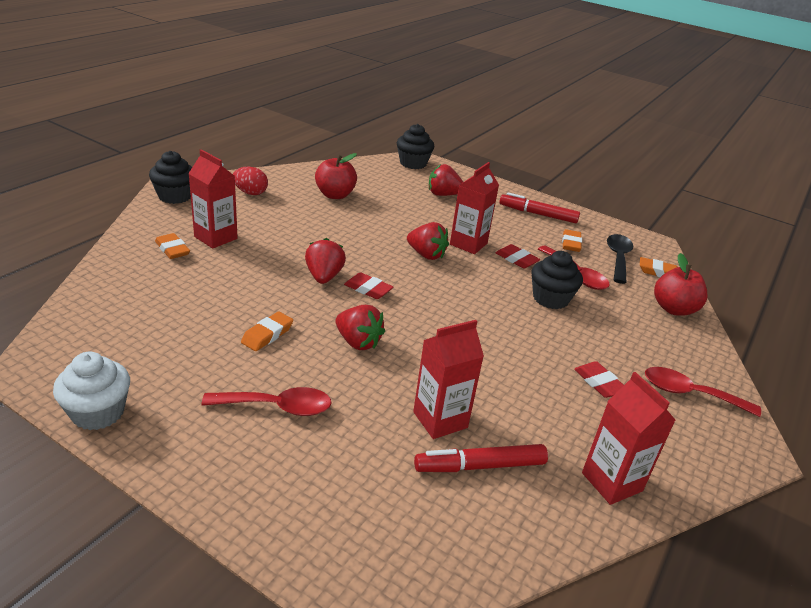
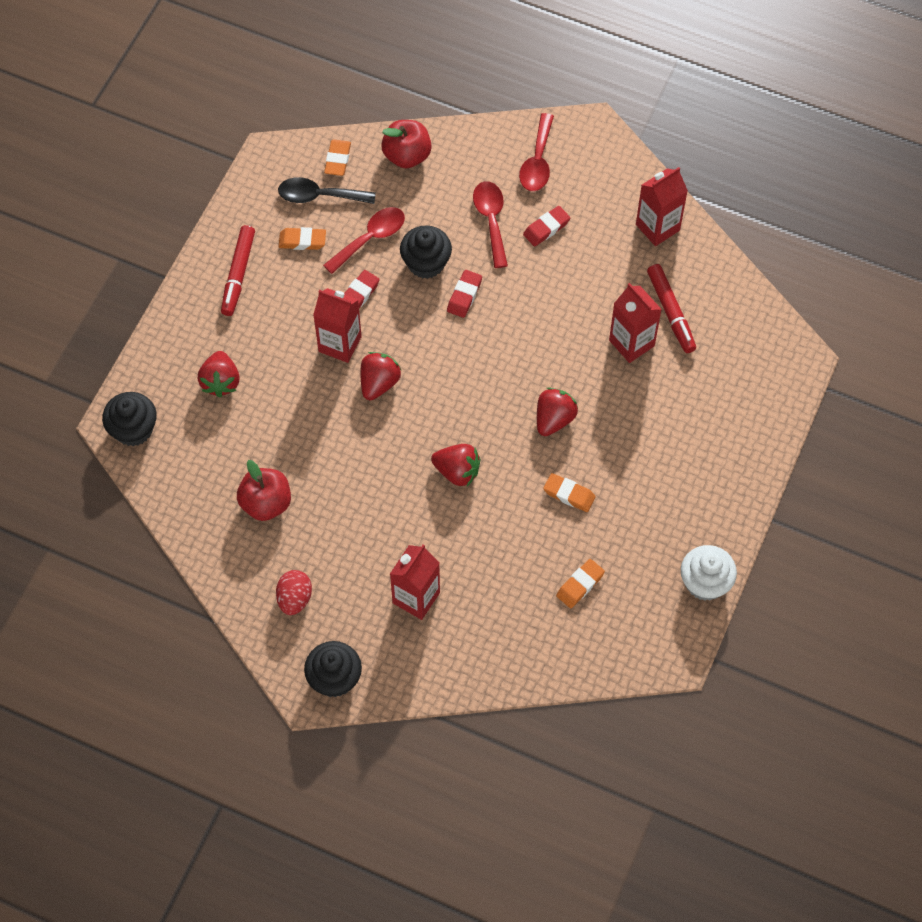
camera: 95 degrees left, 30 degrees up
orange eraser [155,233,190,259] -> orange eraser moved to [556,559,605,608]
red spoon [202,387,331,416] -> red spoon moved to [473,181,508,268]
red strawberry [305,238,346,284] -> red strawberry turned 150 degrees counterclockwise [431,444,481,486]
red eraser [344,272,393,299] -> red eraser moved to [447,270,482,318]

